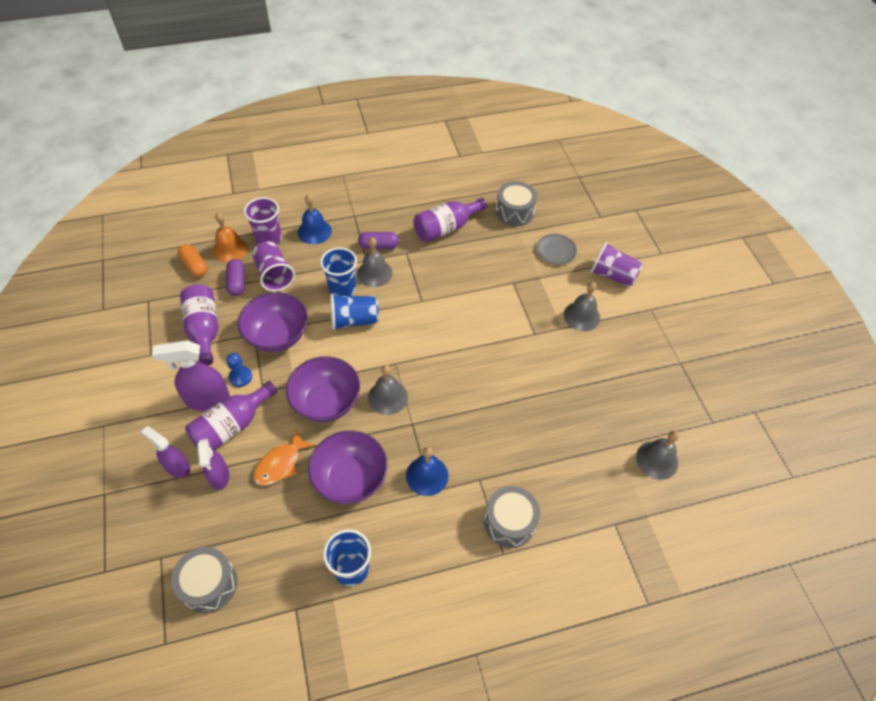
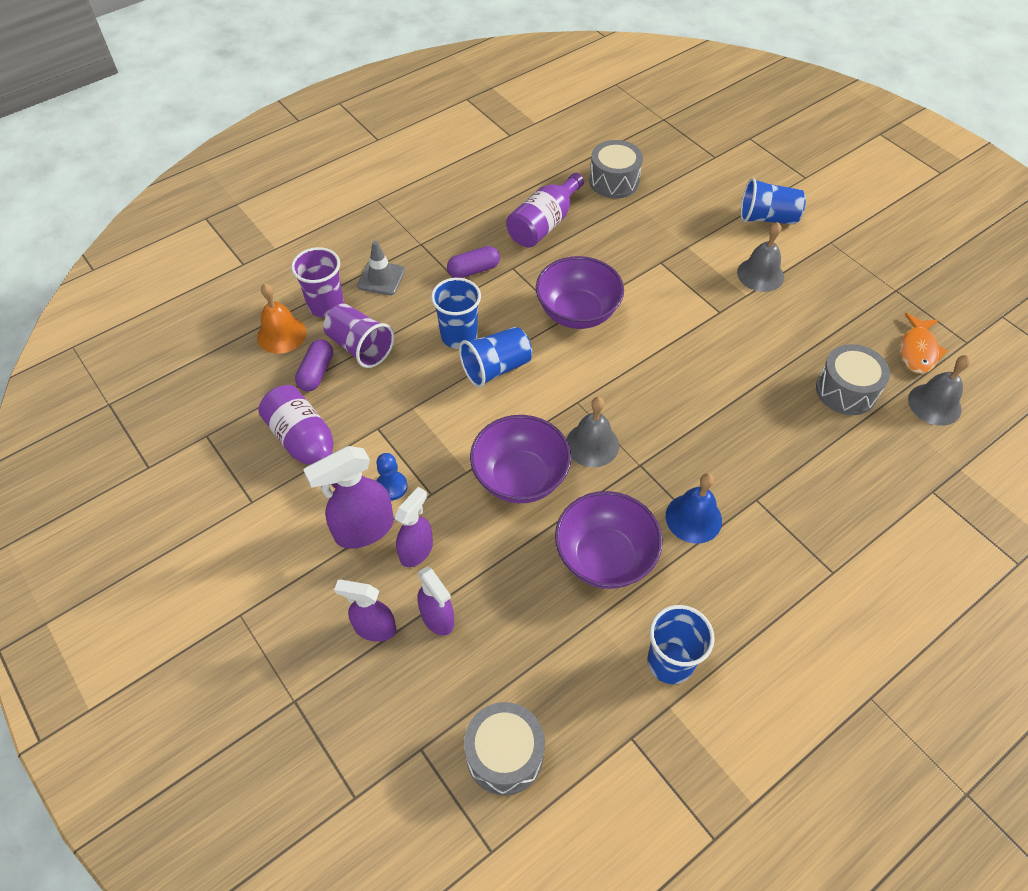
camera: 20 degrees left, 0 degrees up
orange capsule [178,244,208,277] -> none
purple bottle [185,381,277,451] -> purple spray bottle [394,487,433,567]
purple capsule [226,259,245,296] -> purple capsule turned 45 degrees clockwise [295,340,333,392]
purple bowl [237,292,308,352] -> purple bowl moved to [536,256,624,329]
orange fish [253,429,315,485] -> orange fish moved to [900,313,948,374]
blue bell [298,195,332,244] -> grey traffic cone [357,241,405,295]
grey bell [357,237,392,287] -> none
grey drum [484,486,540,548] -> grey drum moved to [816,344,890,415]
grey plate [536,234,577,265] -> none
purple cup [590,242,643,287] -> blue cup [741,178,806,225]

